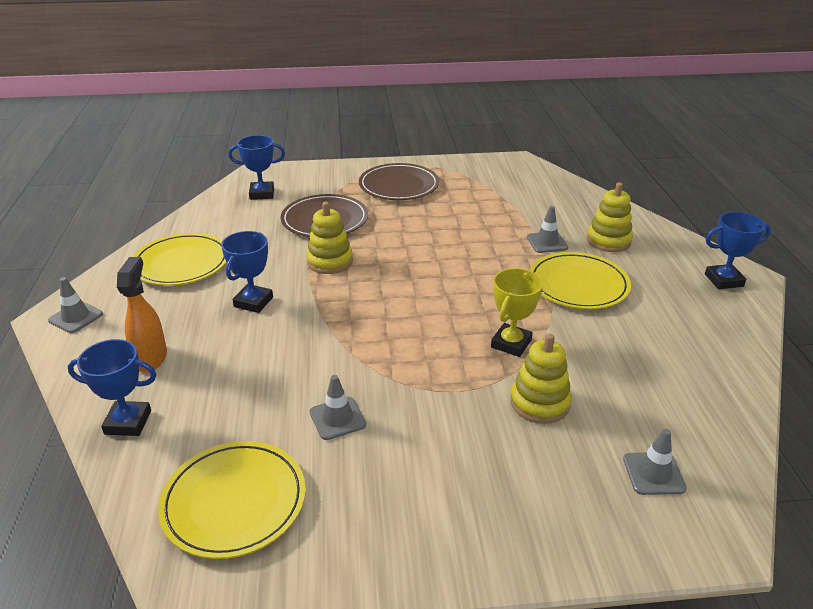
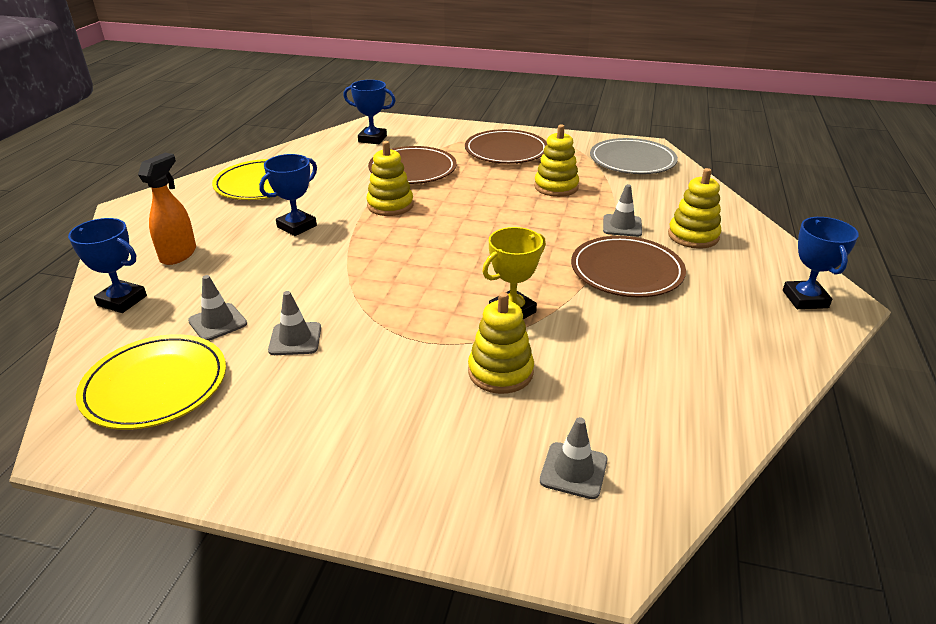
camera: 20 degrees right, 0 degrees up
grey traffic cone [48,277,103,333] -> grey traffic cone moved to [188,275,247,341]
yellow plate [530,252,631,309] -> brown plate [571,236,686,298]
blue trophy [705,212,771,289] -> blue trophy turned 75 degrees clockwise [783,217,859,309]
none -> yellow stacking toy [534,125,579,197]
none -> grey plate [590,138,678,174]

